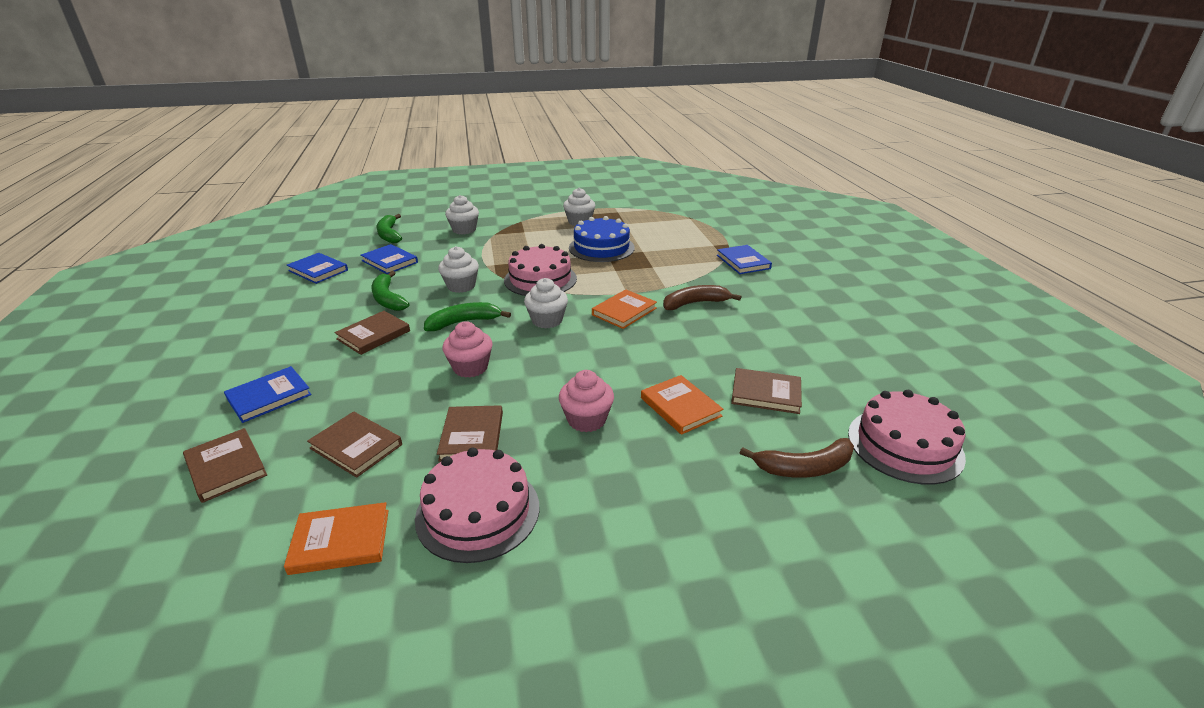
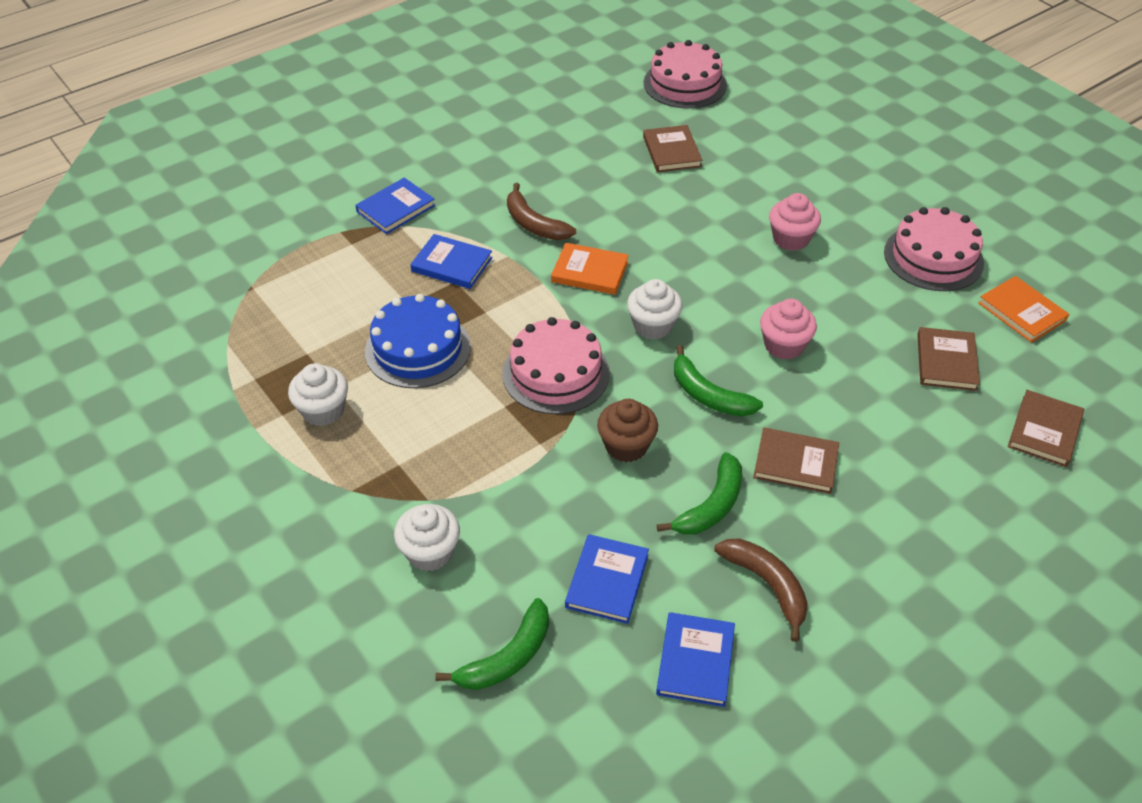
camera: 115 degrees left, 15 degrees up
blue book [224,366,312,423] -> blue book moved to [410,234,492,289]
brown book [437,405,503,462] -> none
white cupcake [438,246,479,293] -> brown cupcake [597,399,658,462]
orange book [641,375,723,435] -> none
brown banana [740,438,854,478] -> brown banana moved to [715,539,808,642]

